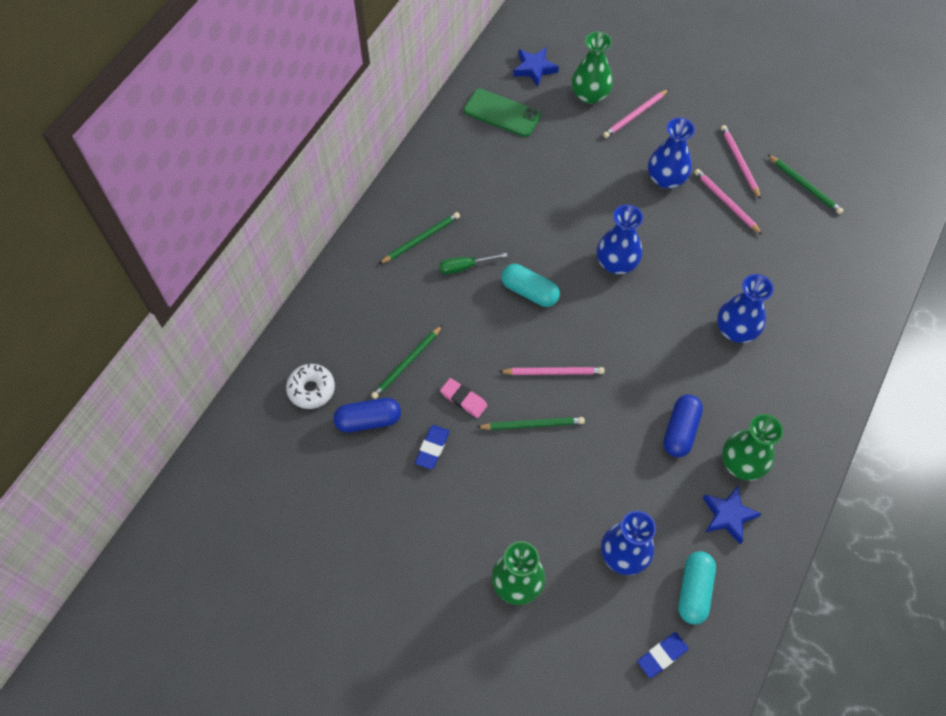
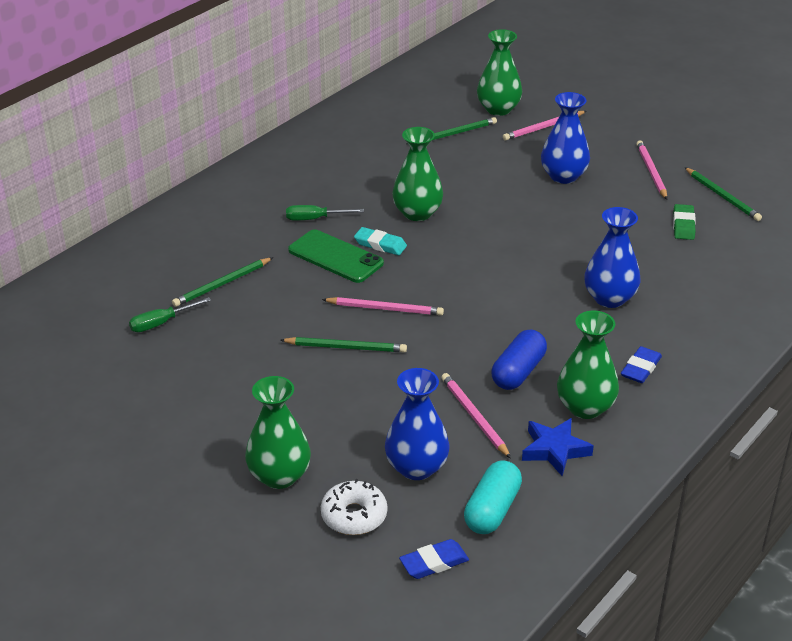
camera: 10 degrees right, 25 degrees down
white donut [286,364,335,409] -> white donut moved to [321,479,387,535]
blue capsule [334,398,401,433] -> green screwdriver [129,297,211,332]
green pencil [379,212,460,264] -> green pencil moved to [406,117,497,144]
blue eraser [415,425,450,470] -> blue eraser moved to [621,346,662,383]
pink eraser [440,378,488,418] -> none
green phone [464,89,541,137] -> green phone moved to [288,229,384,283]
turquoise capsule [501,264,560,307] -> turquoise eraser [354,227,407,255]
blue star [513,47,559,87] -> none
blue vase [597,205,643,274] -> none
pink pencil [694,169,763,235] -> pink pencil moved to [441,373,511,458]
none -> green vase [392,127,443,221]
none -> green eraser [673,204,696,240]

